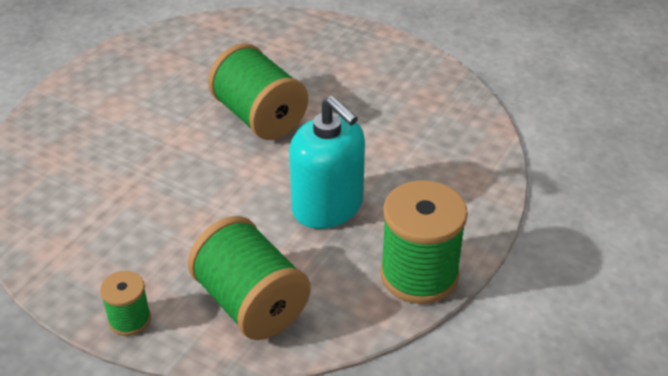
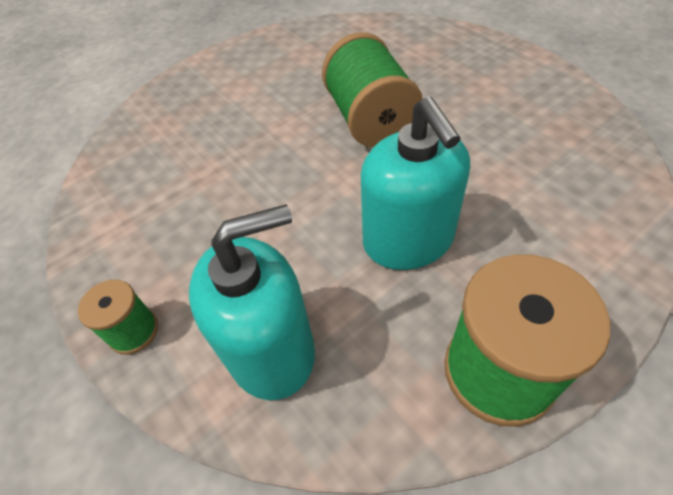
camera: 25 degrees right, 10 degrees up
green spool [188,216,311,340] -> turquoise soap dispenser [189,204,315,400]

